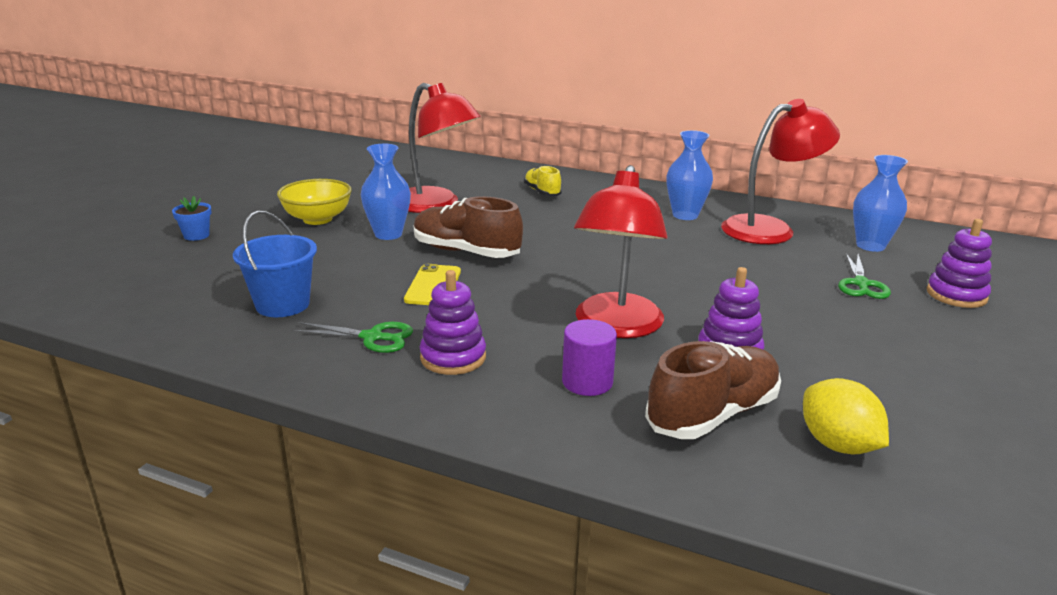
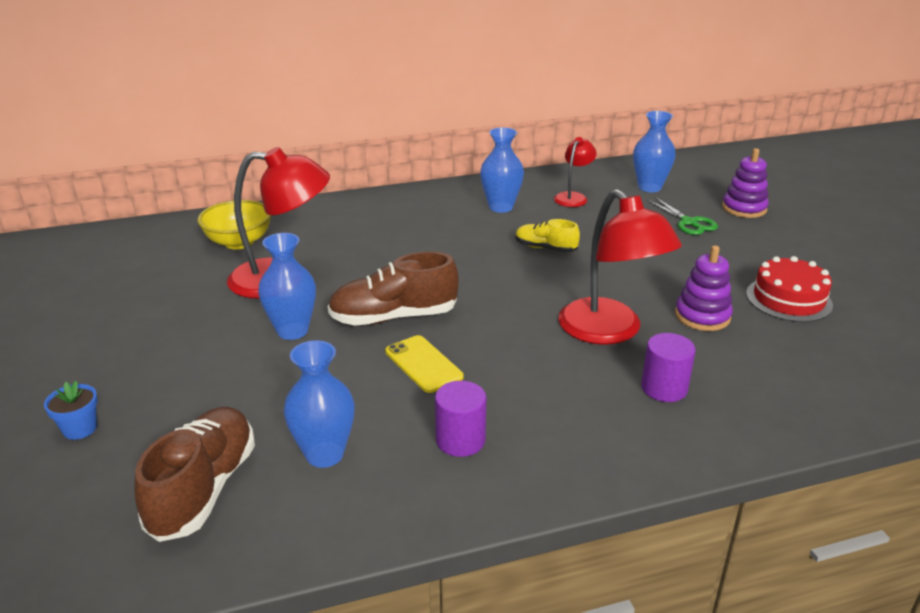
camera: 40 degrees left, 5 degrees up
blue bucket [233,211,317,317] -> blue vase [284,340,355,468]
yellow bowl [277,179,352,225] -> yellow bowl moved to [197,200,271,249]
green scissors [292,322,413,353] -> purple cylinder [435,381,486,457]
purple stacking toy [420,270,486,375] -> none
yellow shoe [524,165,562,196] -> yellow shoe moved to [515,219,580,253]
brown shoe [645,341,781,439] -> brown shoe moved to [134,407,255,542]
red lamp [721,99,840,244] -> red lamp [554,137,597,207], size x0.53
yellow lemon [803,378,889,454] -> none
none -> red cake [746,256,833,322]

